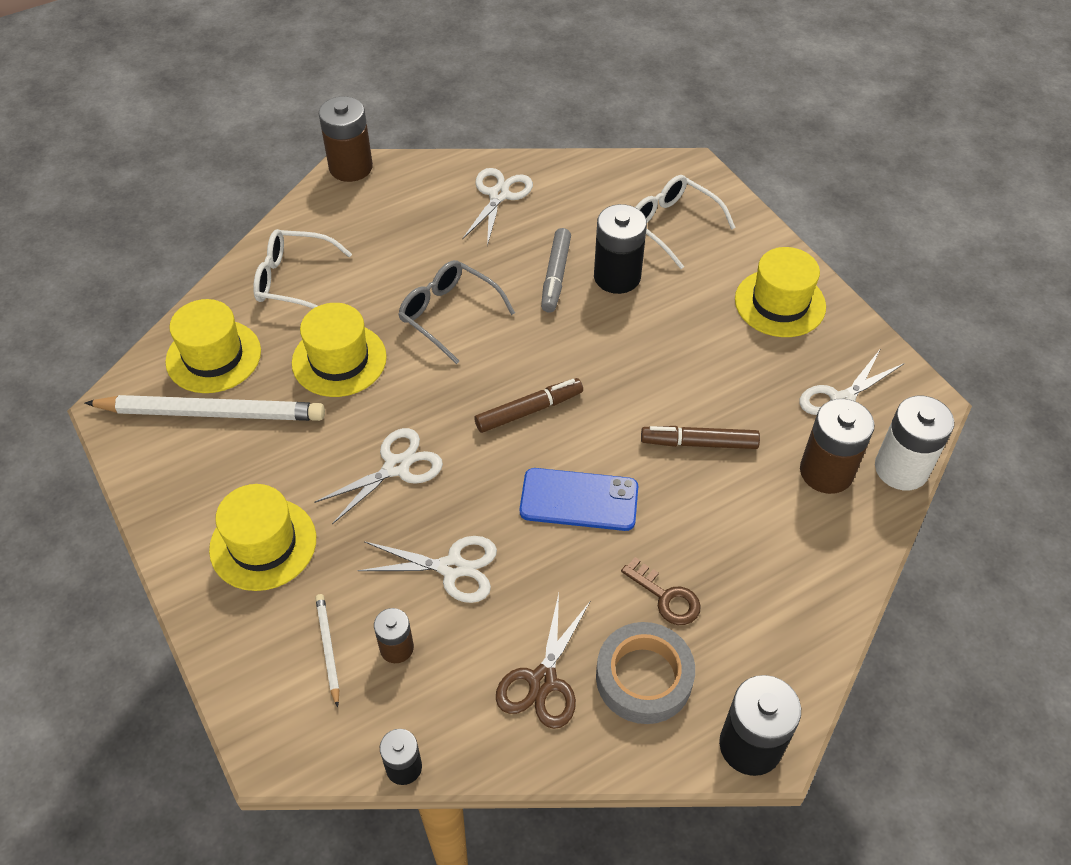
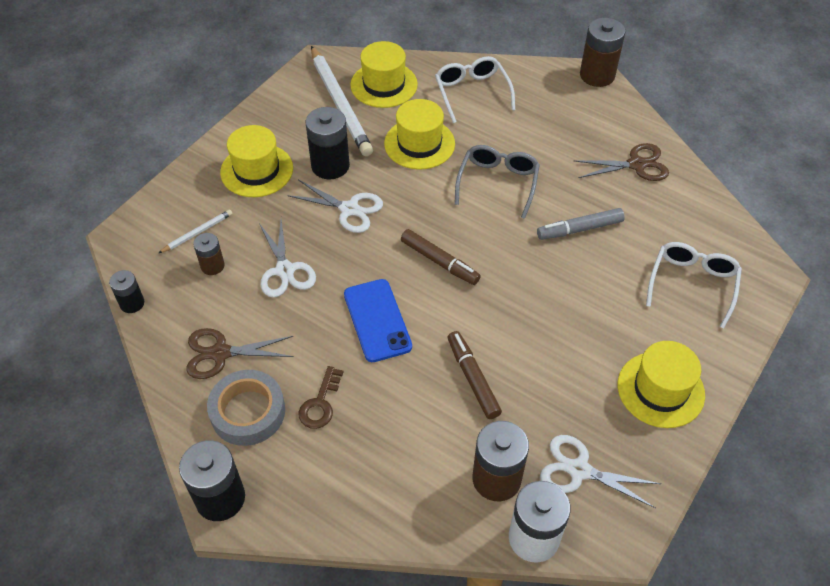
camera: 65 degrees right, 0 degrees up
white scissors [462,168,533,246] -> brown scissors [574,143,669,181]
black battery [594,204,647,294] -> black battery moved to [306,107,350,180]

